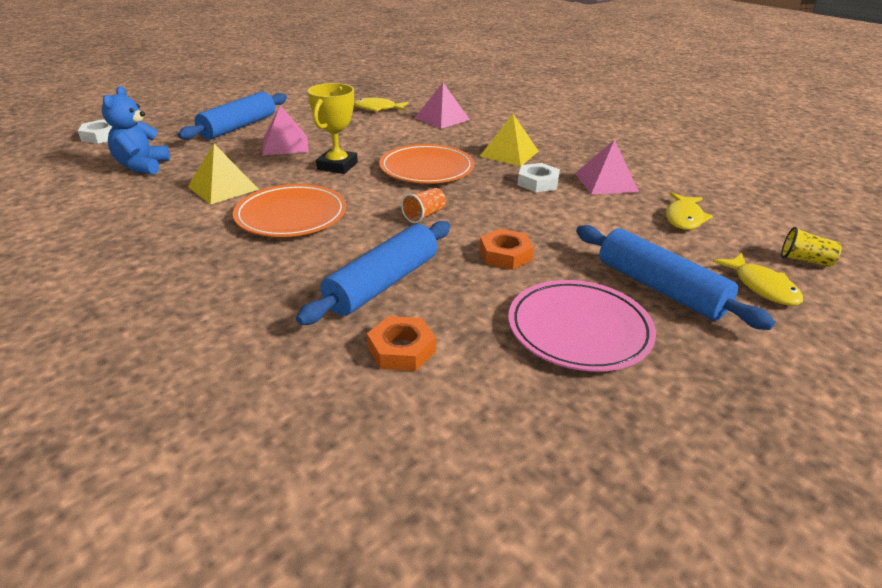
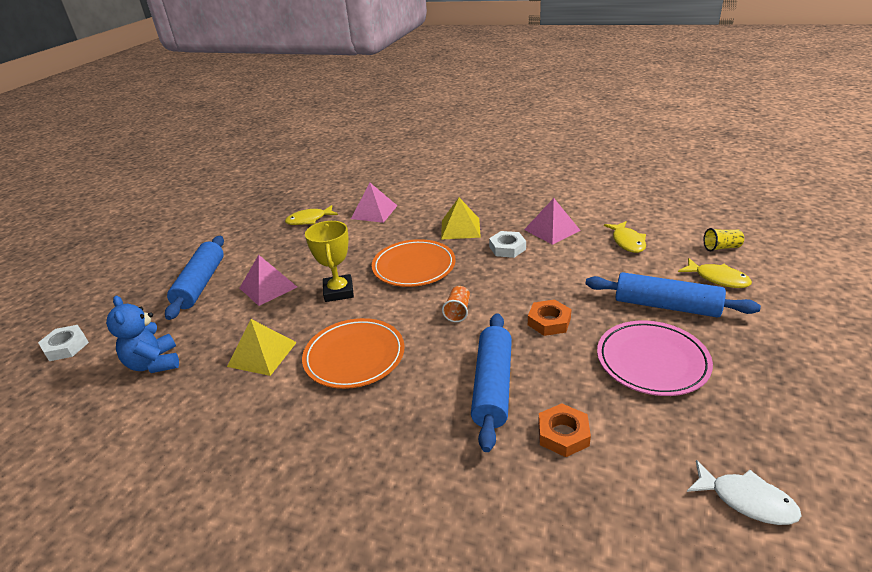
camera: 25 degrees left, 0 degrees up
none -> white fish [687,460,801,525]

